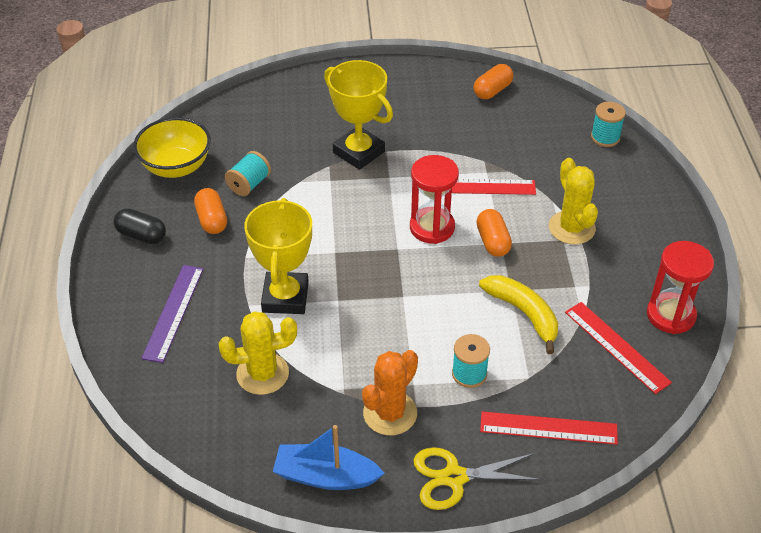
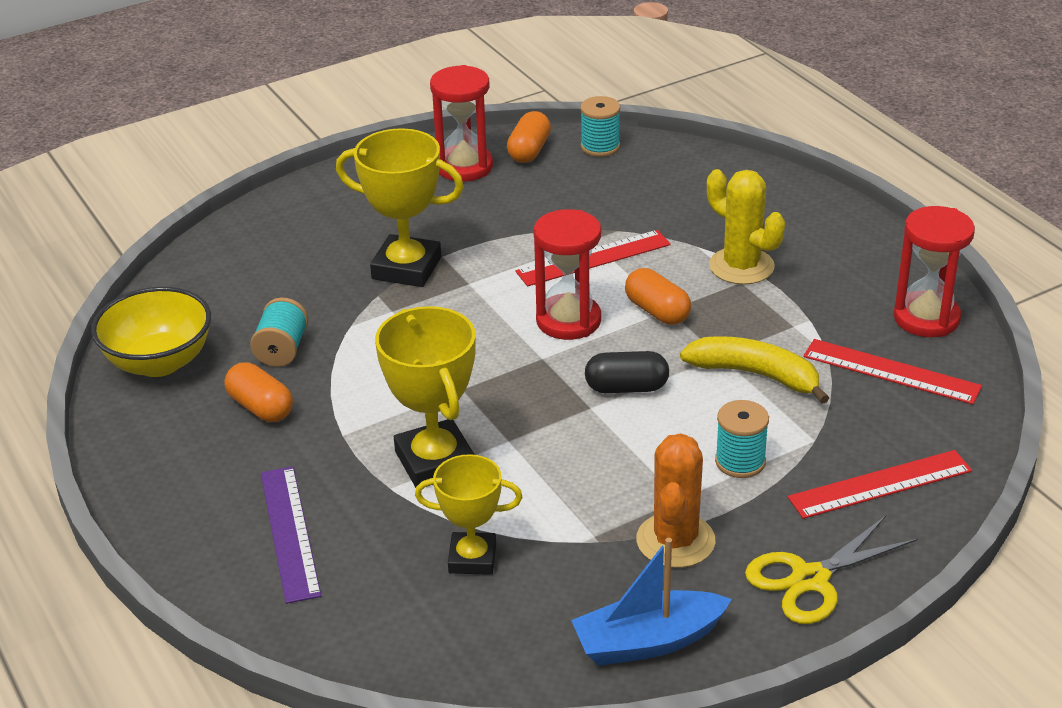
camera: 25 degrees left, 10 degrees down
black capsule [113,208,166,244] -> black capsule moved to [585,351,669,393]
yellow cactus [218,311,297,395] -> yellow trophy [415,454,522,575]
turquoise spool [591,102,626,147] -> turquoise spool moved to [580,96,620,157]
none -> red hourglass [430,65,493,182]

